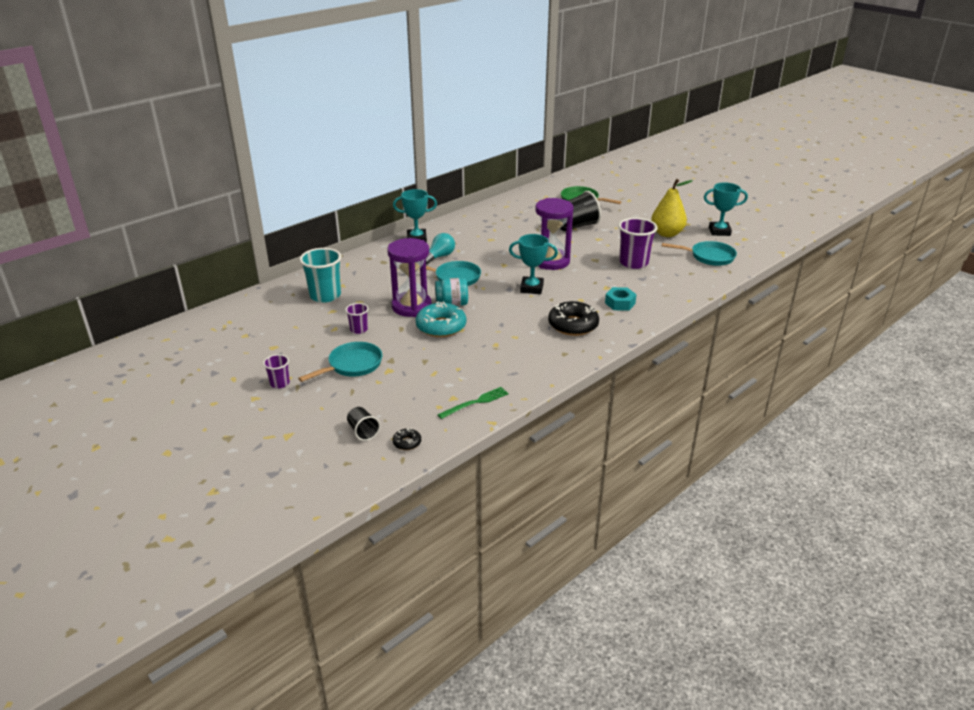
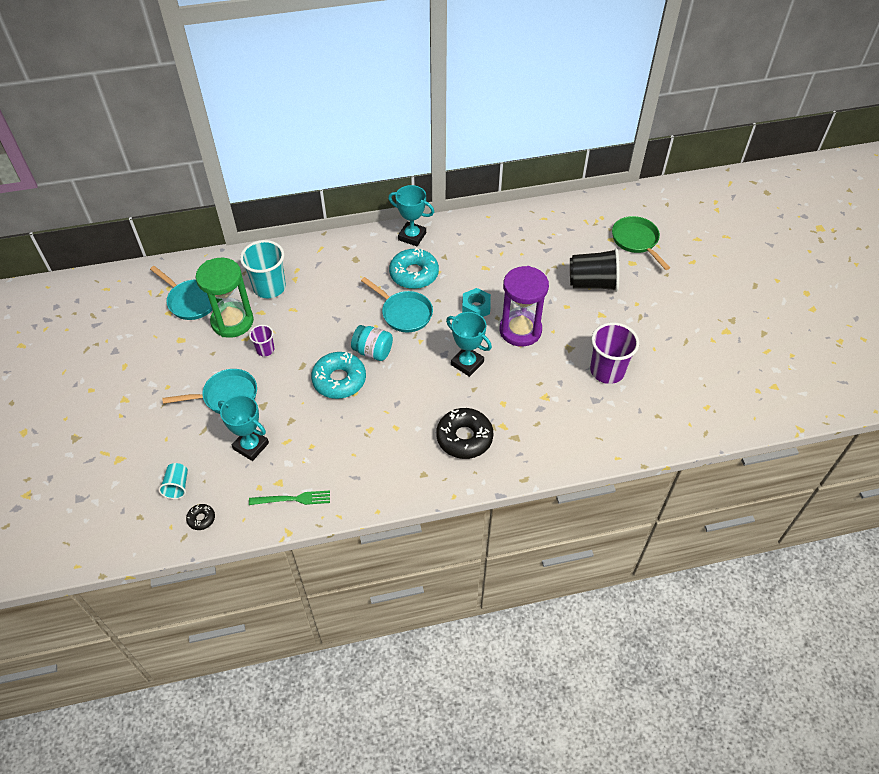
camera: 30 degrees right, 20 degrees up
purple cup [263,354,290,389] -> none
black cup [347,407,380,441] -> turquoise cup [158,463,188,499]
purple hourglass [387,238,432,317] -> none
turquoise light bulb [426,233,455,265] -> turquoise donut [389,248,439,289]
turquoise nut [605,287,637,311] -> turquoise nut moved to [462,288,491,317]
yellow pear [651,179,693,237] -> none
turquoise pan [662,241,737,266] -> turquoise pan moved to [150,266,212,320]
turquoise trophy [704,182,748,236] -> turquoise trophy moved to [218,395,269,461]
none -> green hourglass [196,258,254,338]

